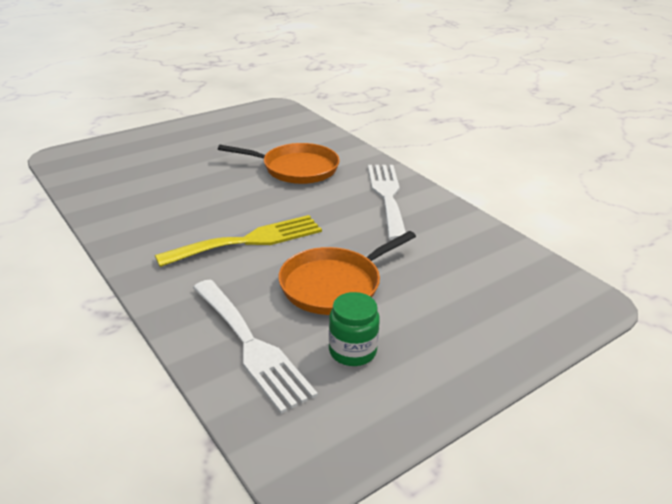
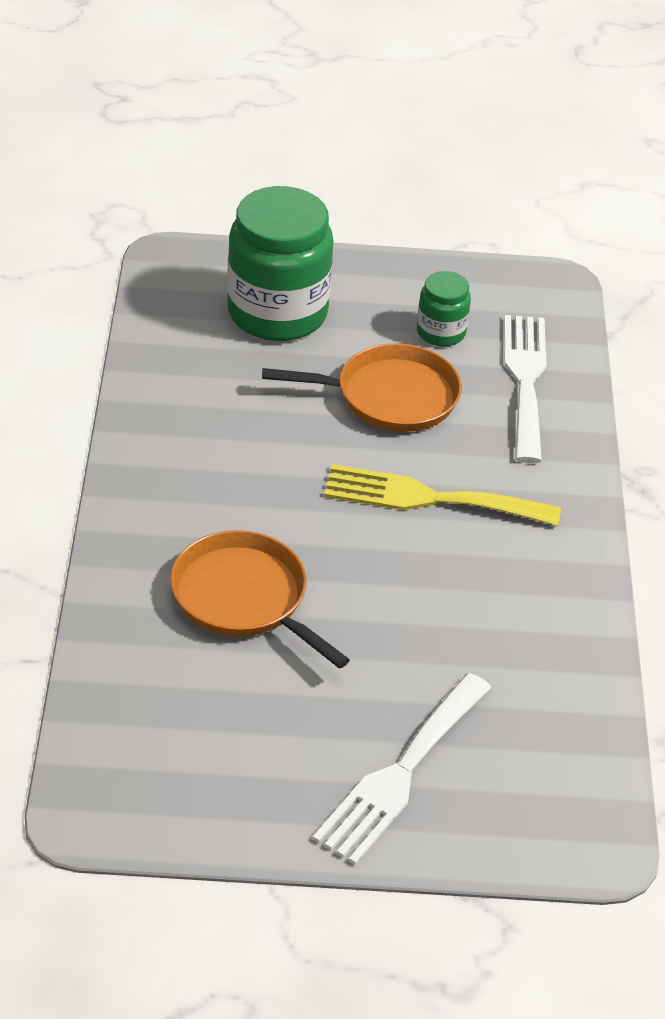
camera: 145 degrees left, 10 degrees up
white fork [368,165,406,240] -> white fork moved to [313,673,492,865]
none -> green jar [227,186,334,341]

